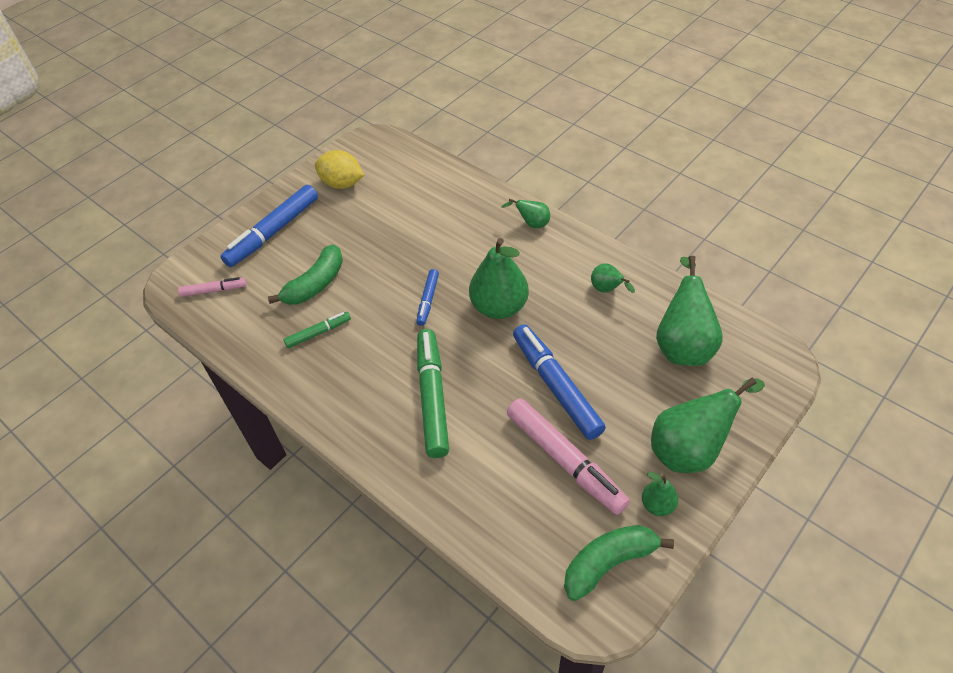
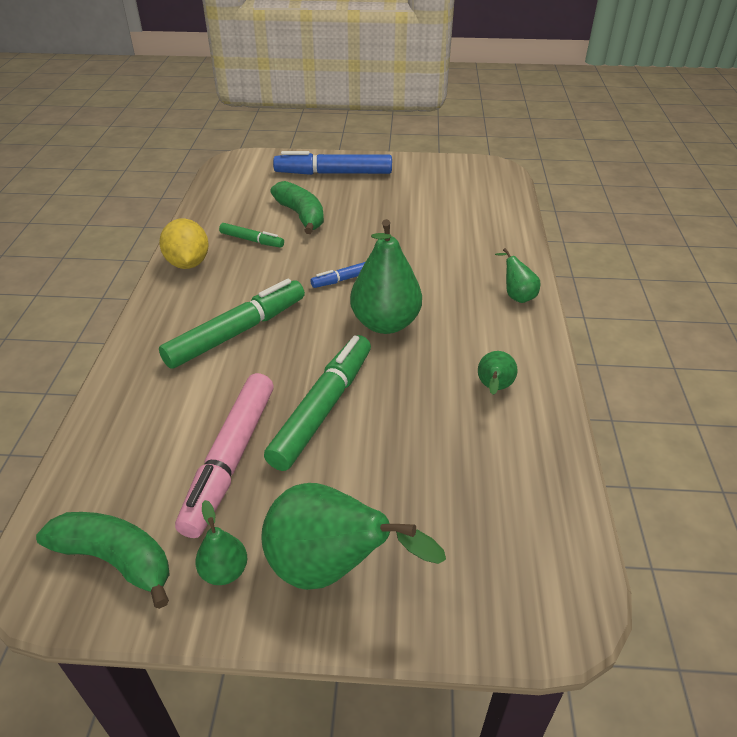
camera: 50 degrees right, 10 degrees down
pink marker [178,277,247,297] -> none
green banana [268,244,343,305] -> green banana turned 120 degrees counterclockwise [270,181,324,234]
yellow lemon [315,150,364,189] -> yellow lemon moved to [159,218,209,269]
blue marker [513,324,606,440] -> green marker [264,335,371,471]
green pear [656,256,723,366] -> none

